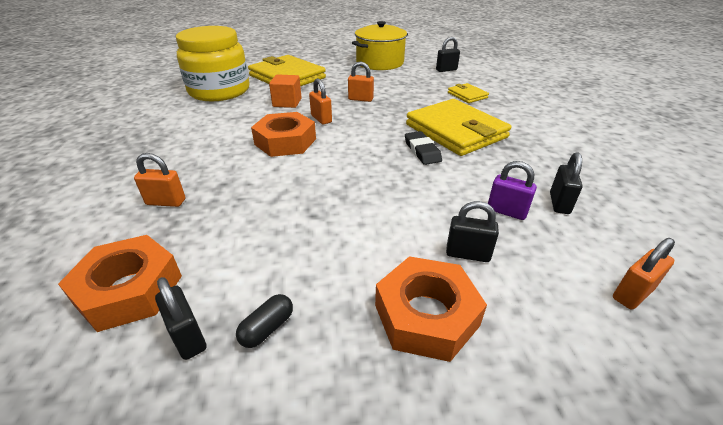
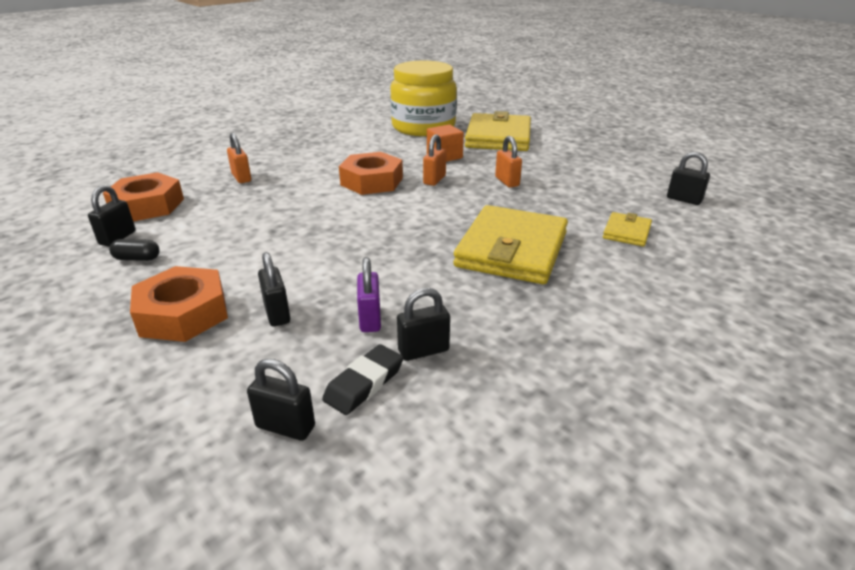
camera: 55 degrees right, 5 degrees down
yellow pot [352,21,408,70] -> none
black eraser [405,131,442,165] -> black eraser moved to [322,344,403,415]
orange padlock [613,238,675,309] -> black padlock [247,359,315,441]

